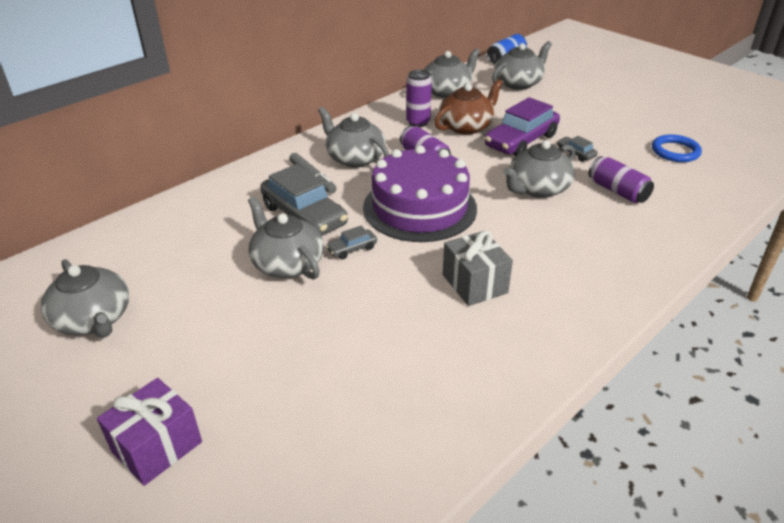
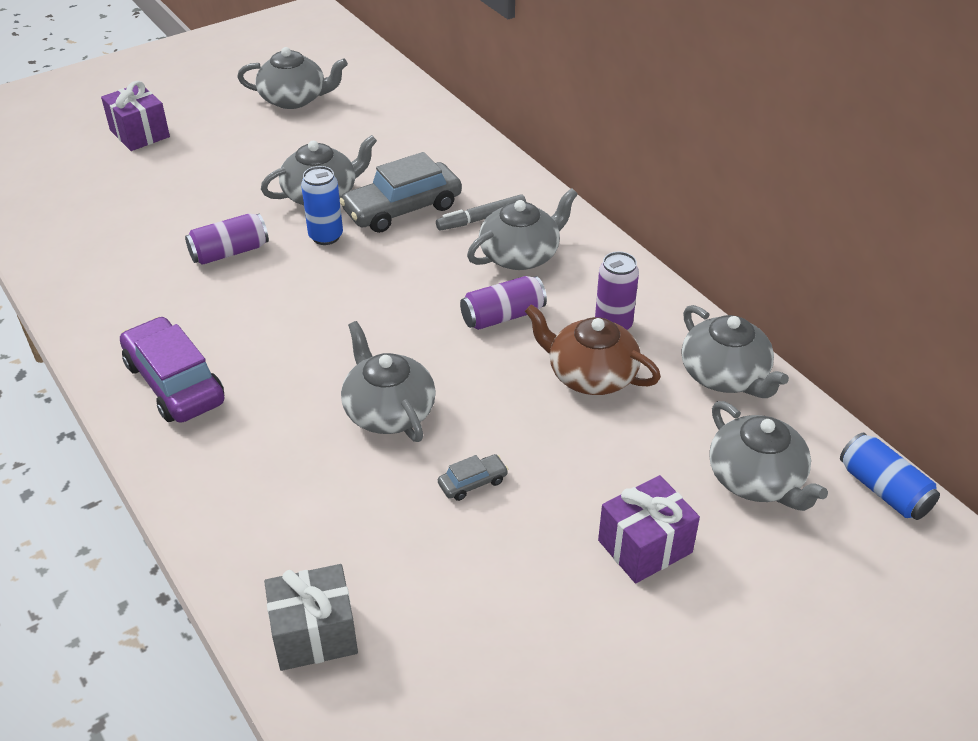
camera: 100 degrees right, 5 degrees up
grey teapot [41,259,129,338] -> grey teapot turned 150 degrees counterclockwise [237,47,348,109]
grey car [326,226,377,260] -> blue can [301,166,343,245]
purple cake [363,145,477,242] -> none
brown teapot [434,79,503,135] -> brown teapot turned 150 degrees clockwise [525,304,661,395]
grey gift [443,231,513,306] -> grey gift moved to [264,564,358,671]
purple car [484,97,560,156] -> purple car moved to [120,317,225,423]
purple can [588,156,654,203] -> purple can moved to [185,213,269,265]
blue ring [652,134,702,162] -> none
none -> purple gift [598,475,700,583]

